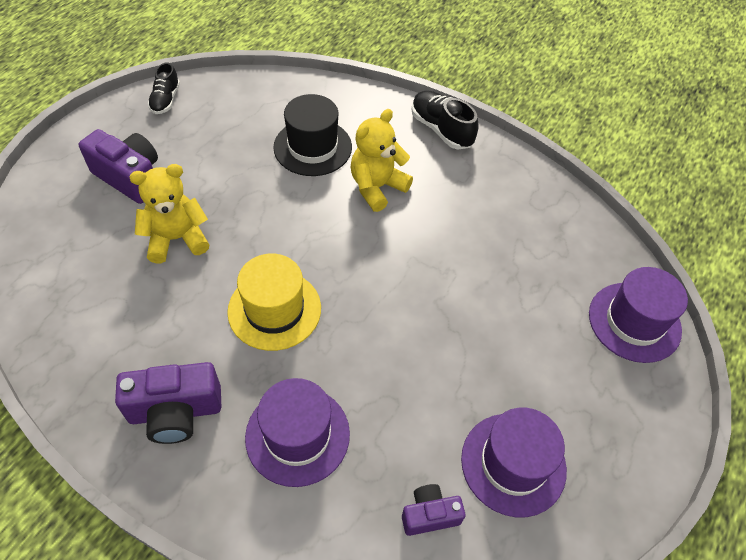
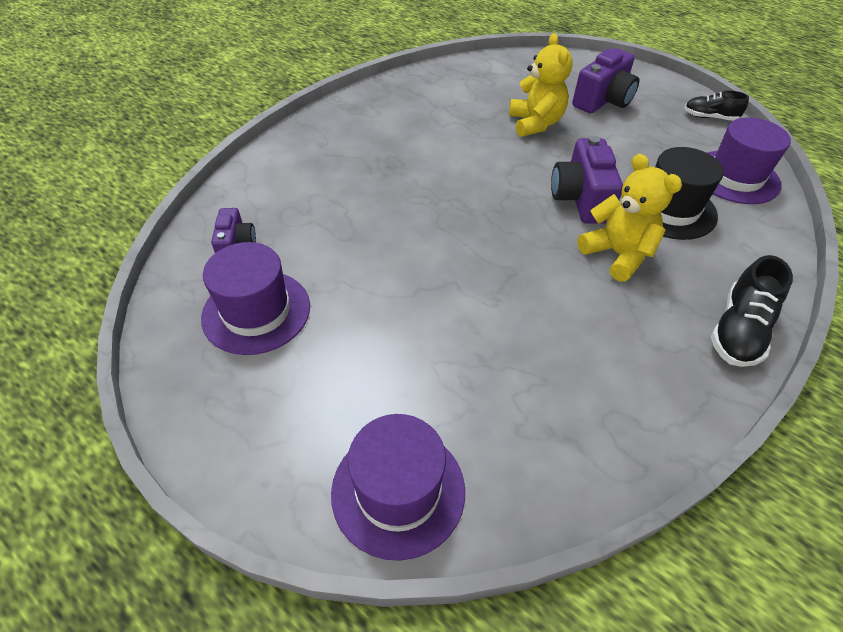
camera: 100 degrees right, 5 degrees down
purple camera [115,362,221,444] -> purple camera moved to [551,136,623,223]
yellow hat [227,254,321,351] -> none
purple hat [245,378,350,487] -> purple hat moved to [707,117,791,204]
black shoe [412,91,479,149] -> black shoe turned 150 degrees clockwise [711,255,793,367]

